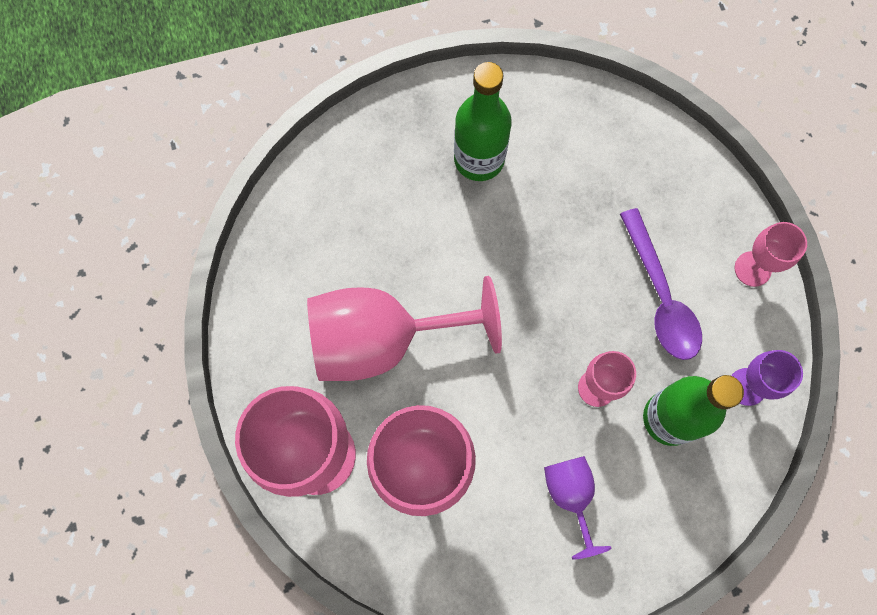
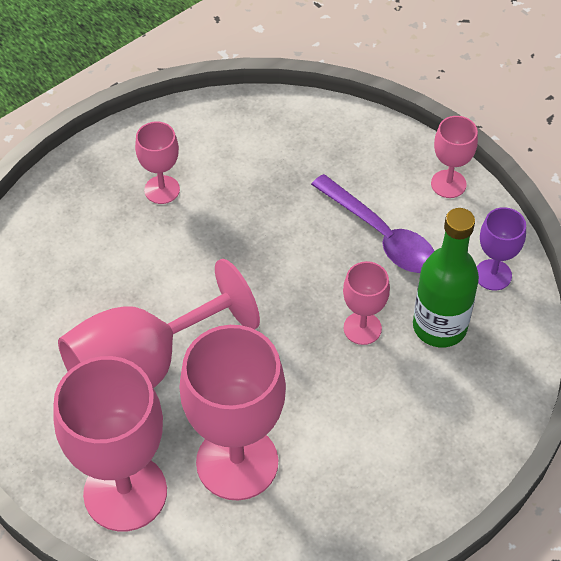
camera: 25 degrees left, 20 degrees down
green bottle [454,62,512,181] -> pink goblet [135,122,180,204]
purple goblet [544,456,612,560] -> none

